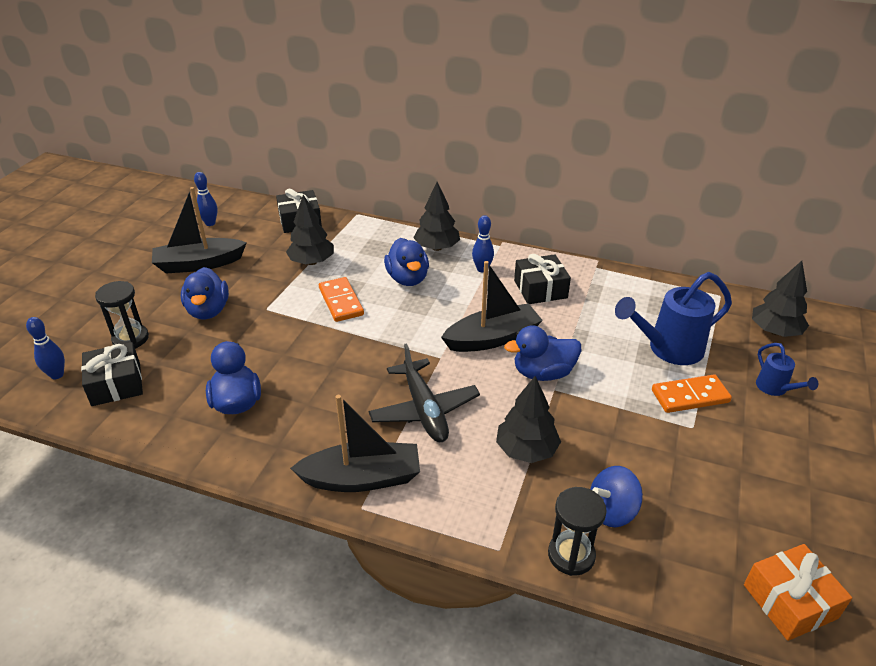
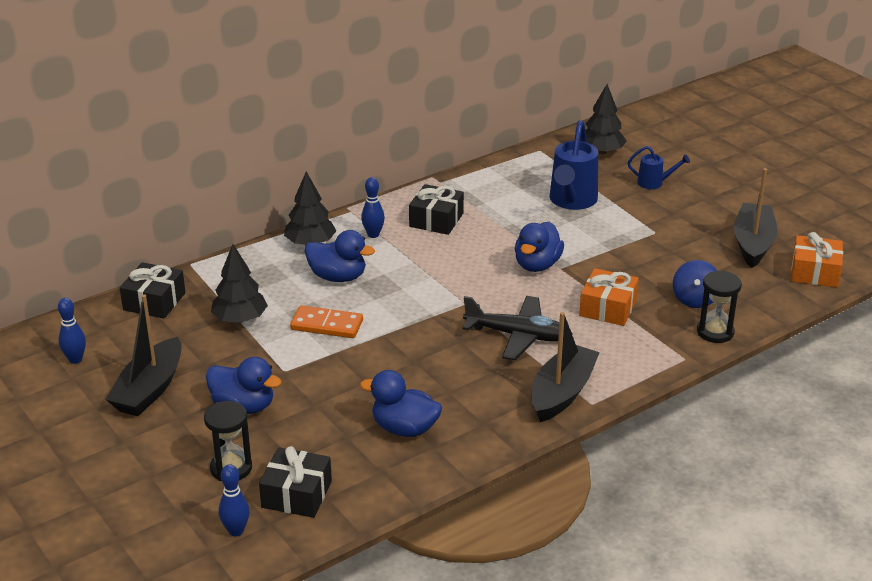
camera: 55 degrees left, 5 degrees down
black boat [441,261,543,352] -> black boat moved to [734,168,778,268]
black tree [496,376,561,463] -> orange gift [579,268,639,326]
orange domino [652,374,732,413] -> none

